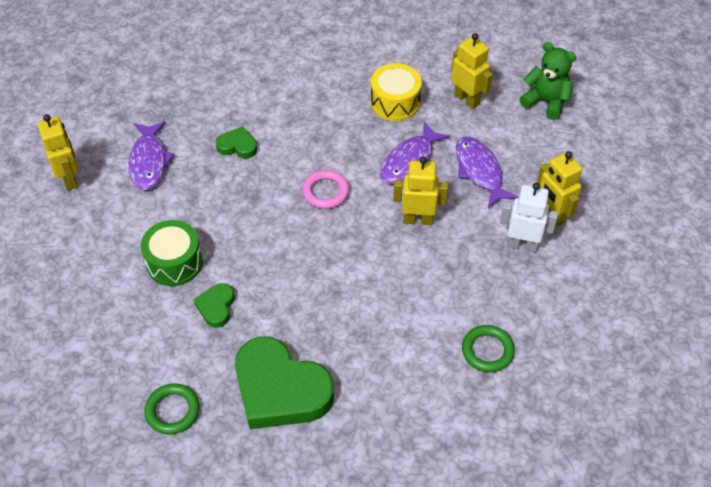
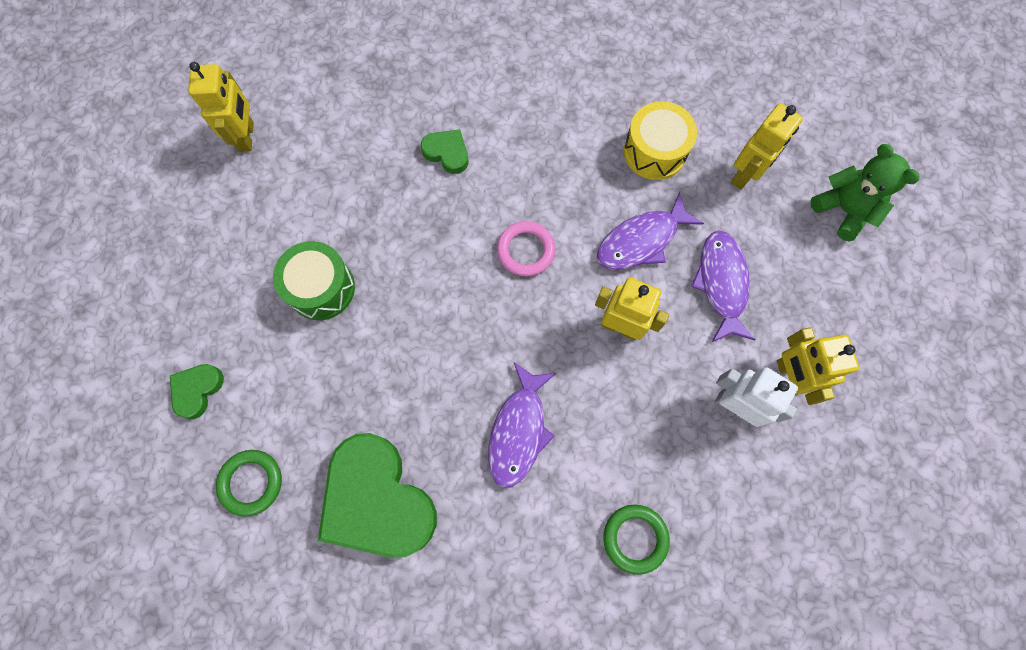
camera: 20 degrees right, 20 degrees up
purple fish [129,121,175,190] -> purple fish moved to [488,362,556,488]
green heart [194,283,235,328] -> green heart moved to [170,364,224,419]
yellow robot [451,33,493,109] -> yellow robot turned 60 degrees clockwise [731,103,803,190]

